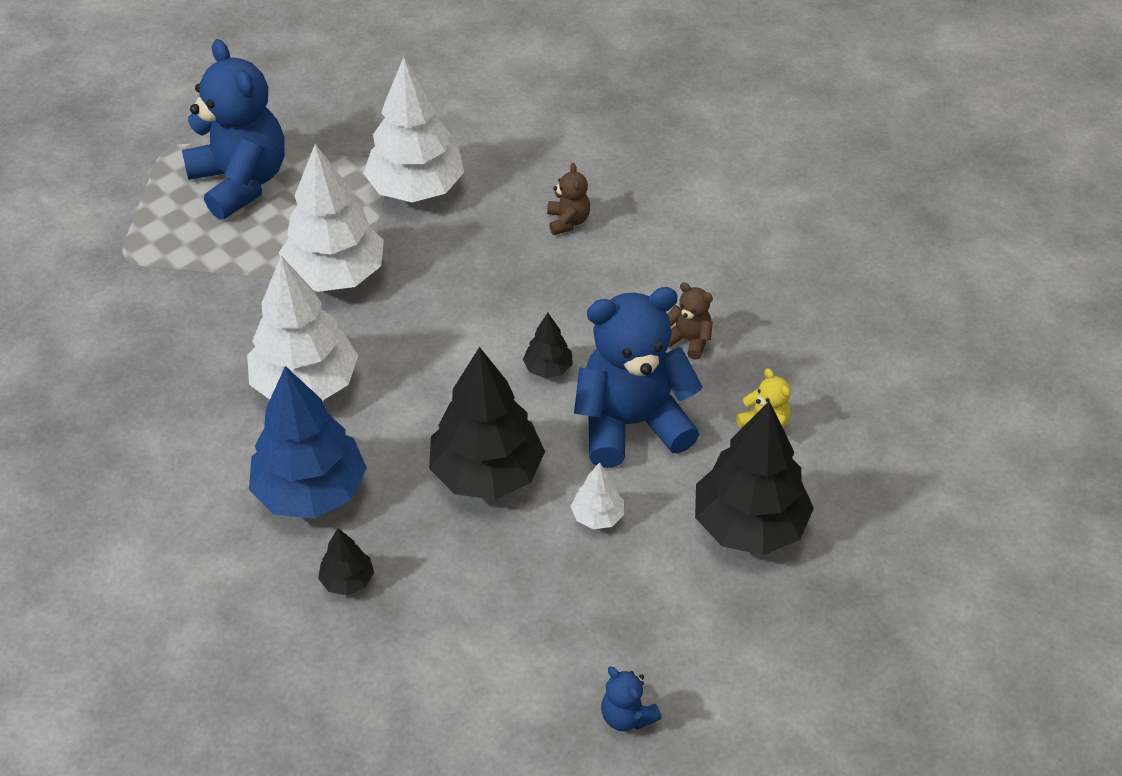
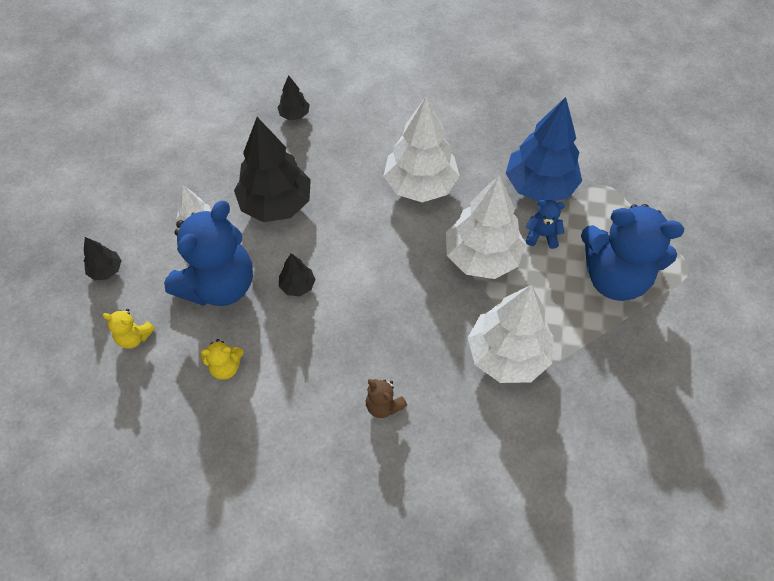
camera: 140 degrees right, 10 degrees up
blue tree [249,366,367,519] -> blue tree moved to [506,97,582,201]
blue teddy bear [601,667,662,731] -> blue teddy bear moved to [526,200,565,249]
brown teddy bear [667,282,713,360] -> yellow teddy bear [201,339,244,380]
black tree [695,401,814,555] -> black tree [84,237,122,280], size x0.46

